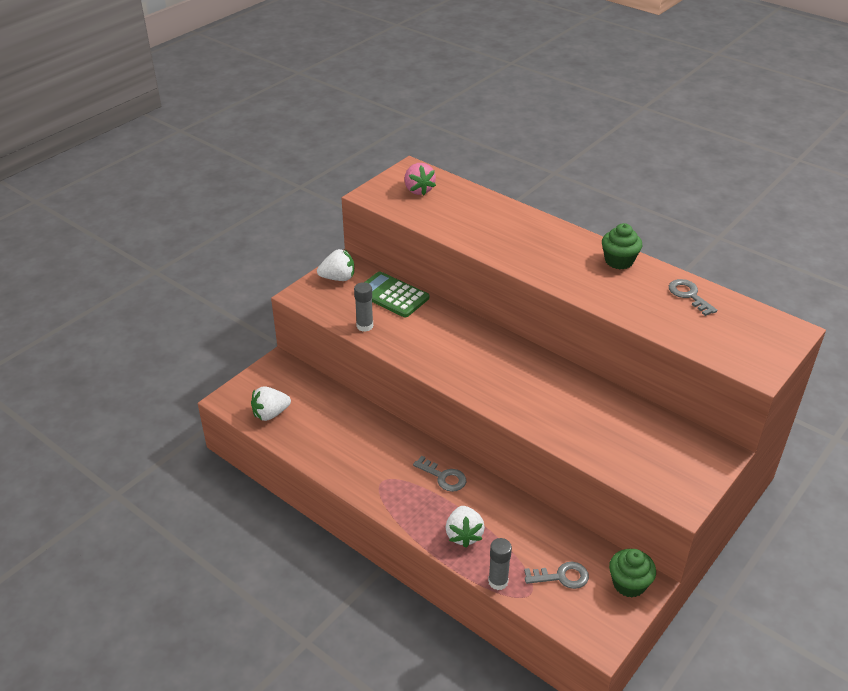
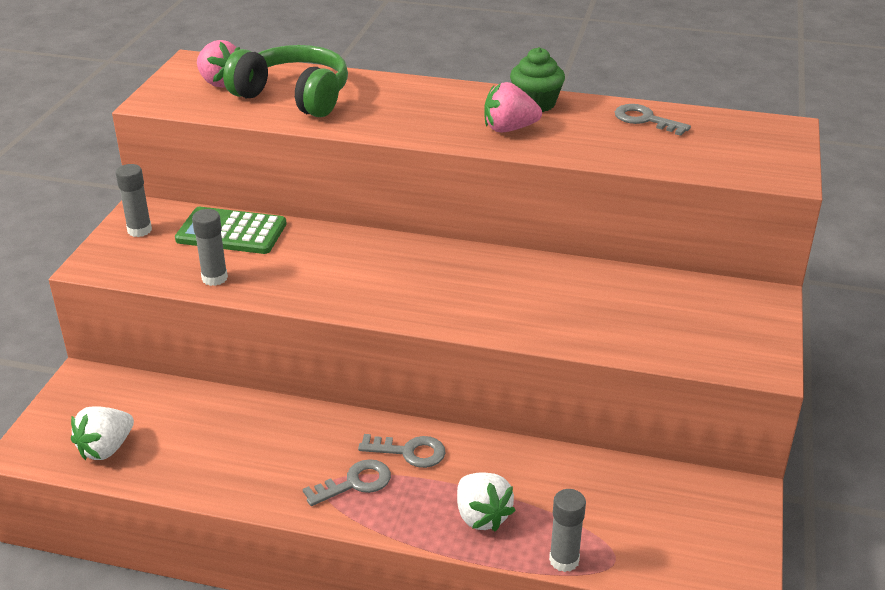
camera: 25 degrees left, 5 degrees down
white strawberry [317,249,354,281] -> grey glue stick [116,164,152,237]
grey key [524,562,589,589] -> grey key moved to [303,459,391,506]
green cupcake [609,549,656,597] -> none
none -> green headphones [223,45,348,117]
none -> pink strawberry [484,82,542,132]

